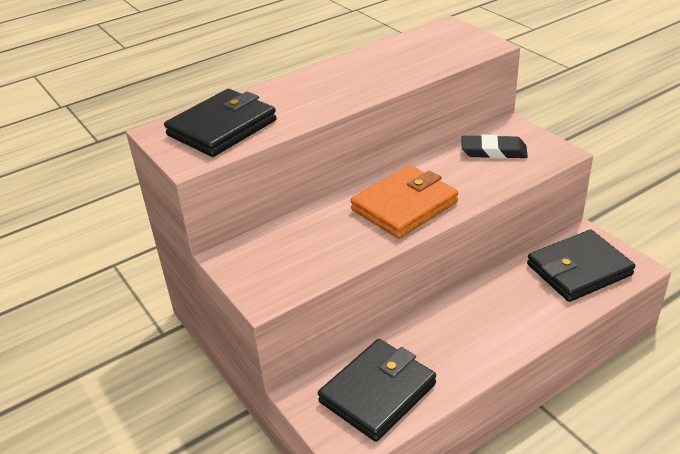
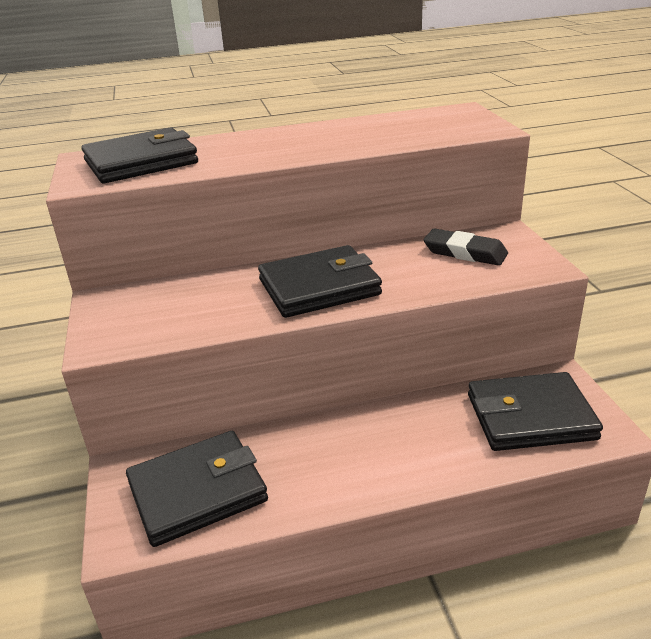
camera: 20 degrees right, 5 degrees down
orange wallet [350,165,458,239] -> black wallet [258,245,382,318]

